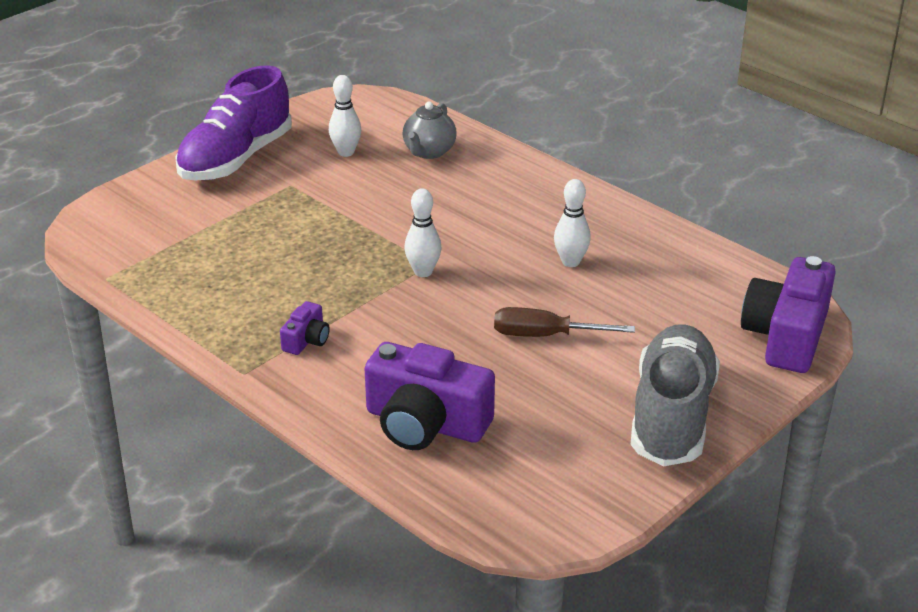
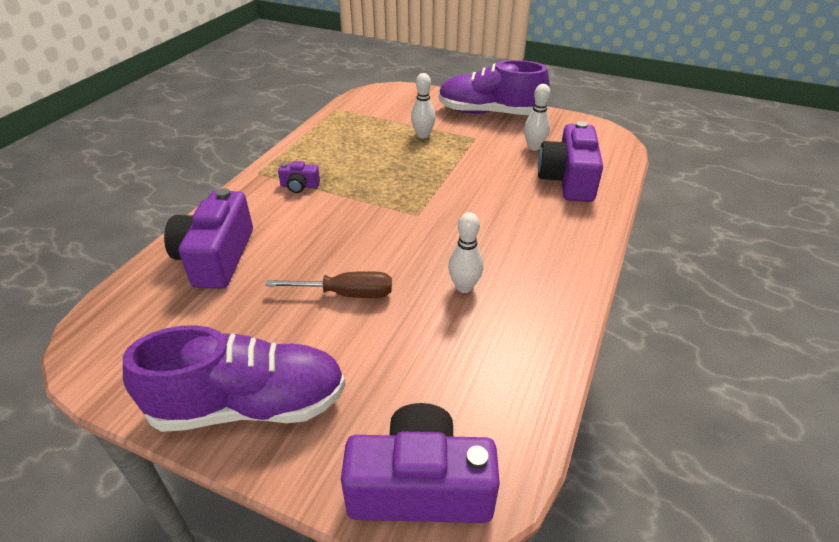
camera: 70 degrees right, 5 degrees up
grey teapot [402,102,457,159] -> purple camera [538,121,603,202]
white bowling pin [404,188,441,277] -> white bowling pin moved to [411,73,436,138]
brown screwdriver [494,307,635,337] -> brown screwdriver turned 105 degrees clockwise [265,271,392,298]
grey shoe [631,324,720,466] -> purple shoe [123,325,345,432]

